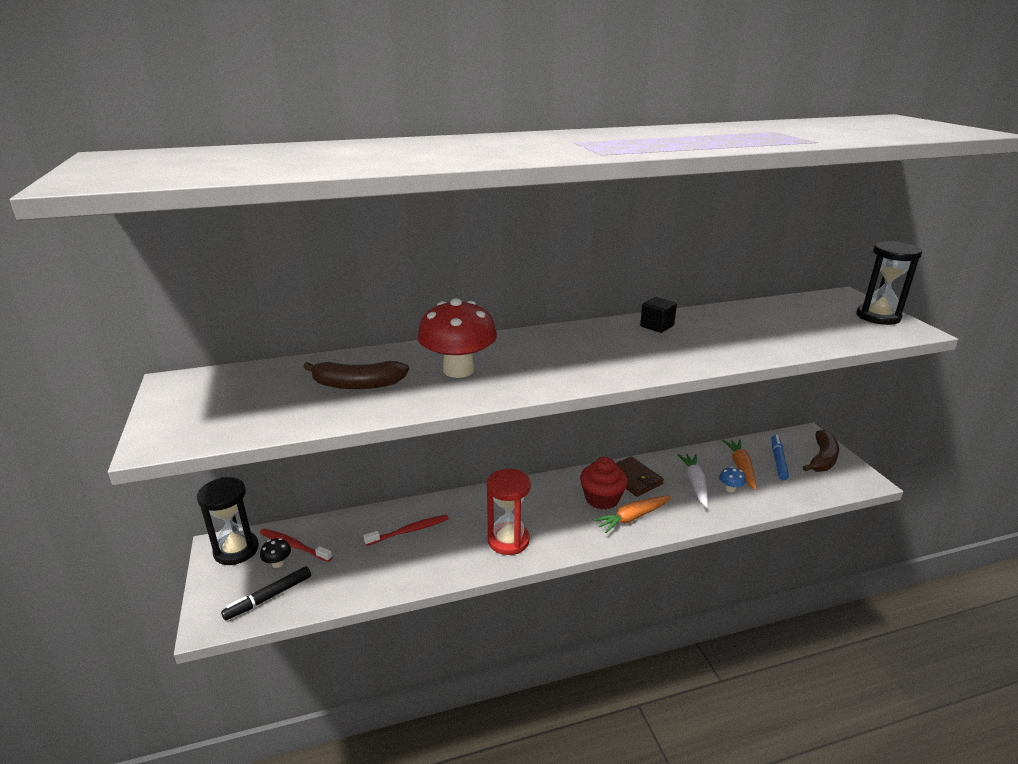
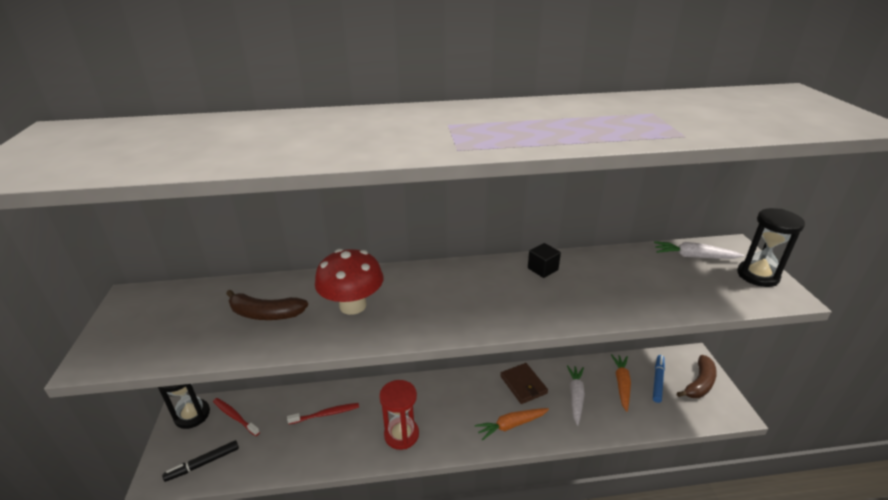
camera: 10 degrees right, 5 degrees up
black mushroom [260,538,291,568] -> none
red cupcake [580,457,628,510] -> none
blue mushroom [719,467,746,493] -> none
none -> white carrot [654,241,744,259]

